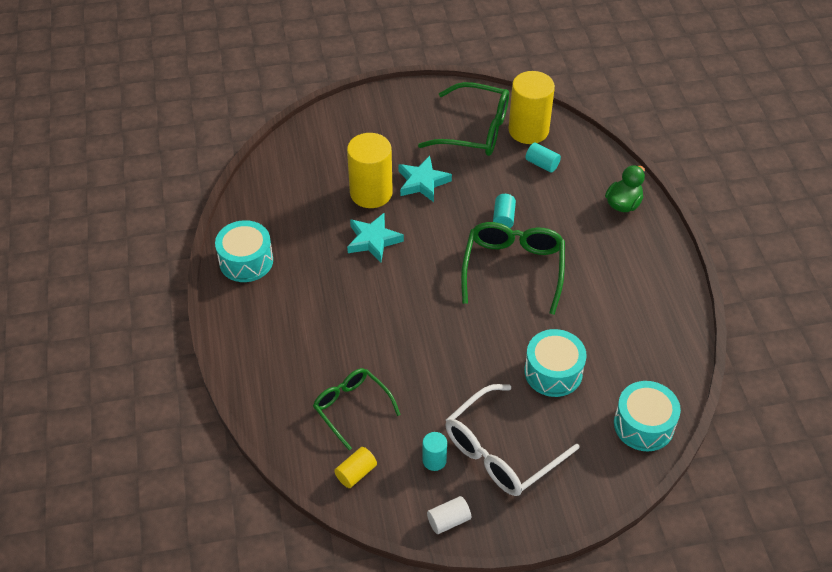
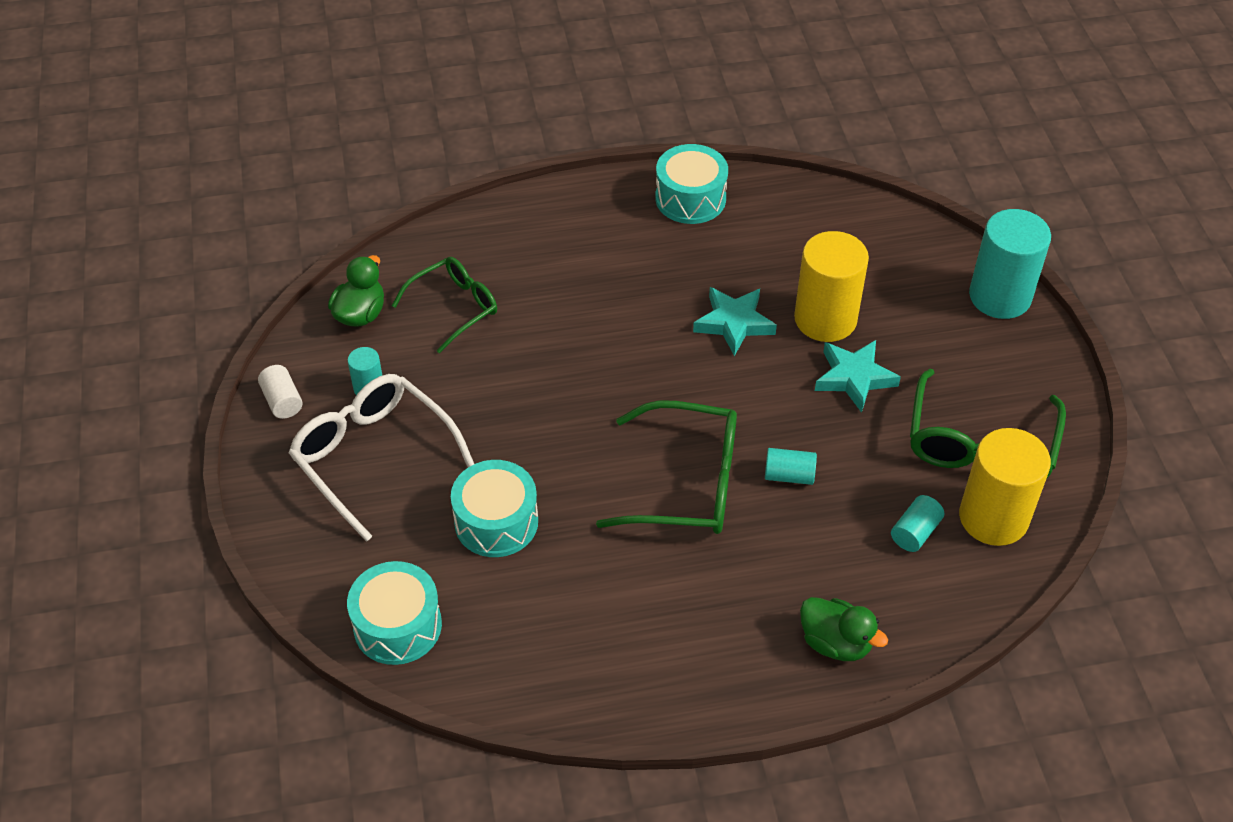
camera: 90 degrees right, 0 degrees up
yellow cylinder [334,447,377,488] -> green duck [328,255,384,327]
none -> turquoise cylinder [969,209,1051,319]

